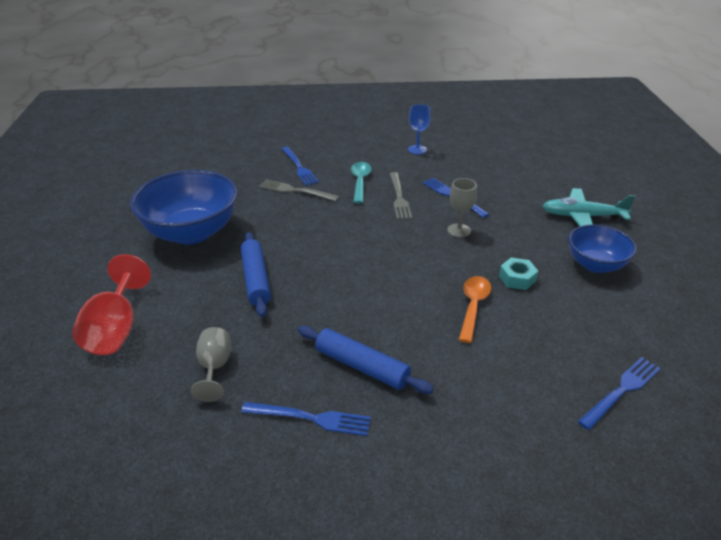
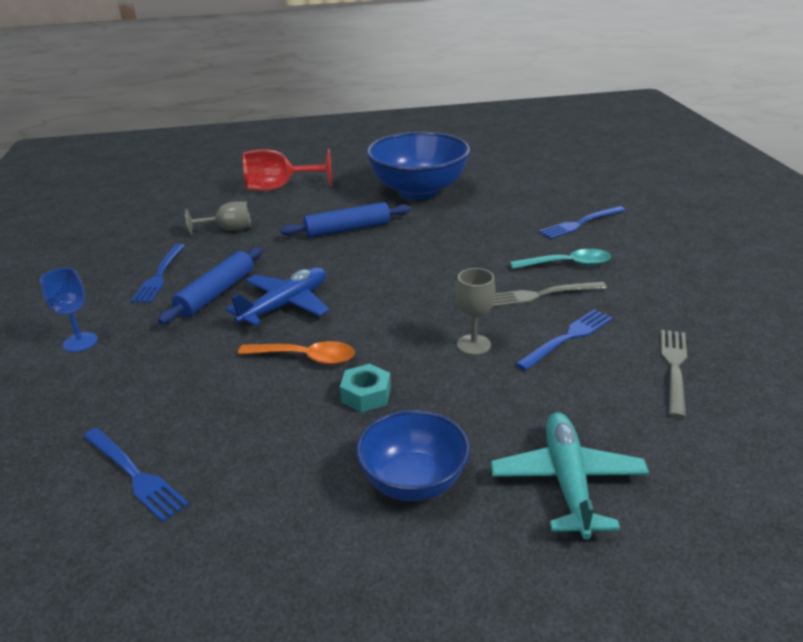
camera: 85 degrees right, 5 degrees down
grey fork [259,179,339,201] -> grey fork moved to [661,330,687,418]
blue goblet [408,104,431,154] -> blue goblet moved to [40,268,98,352]
none -> blue plane [225,267,329,326]

